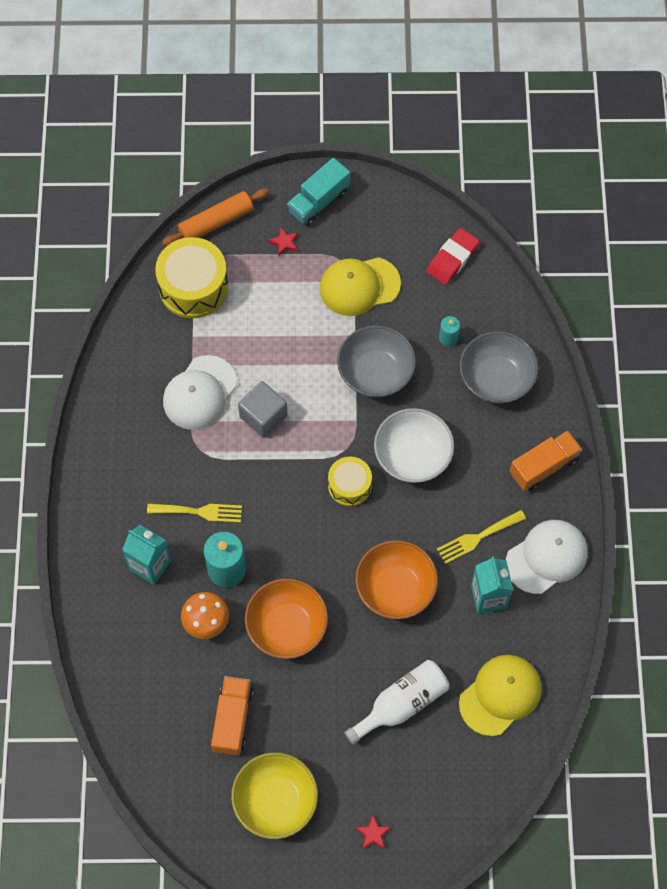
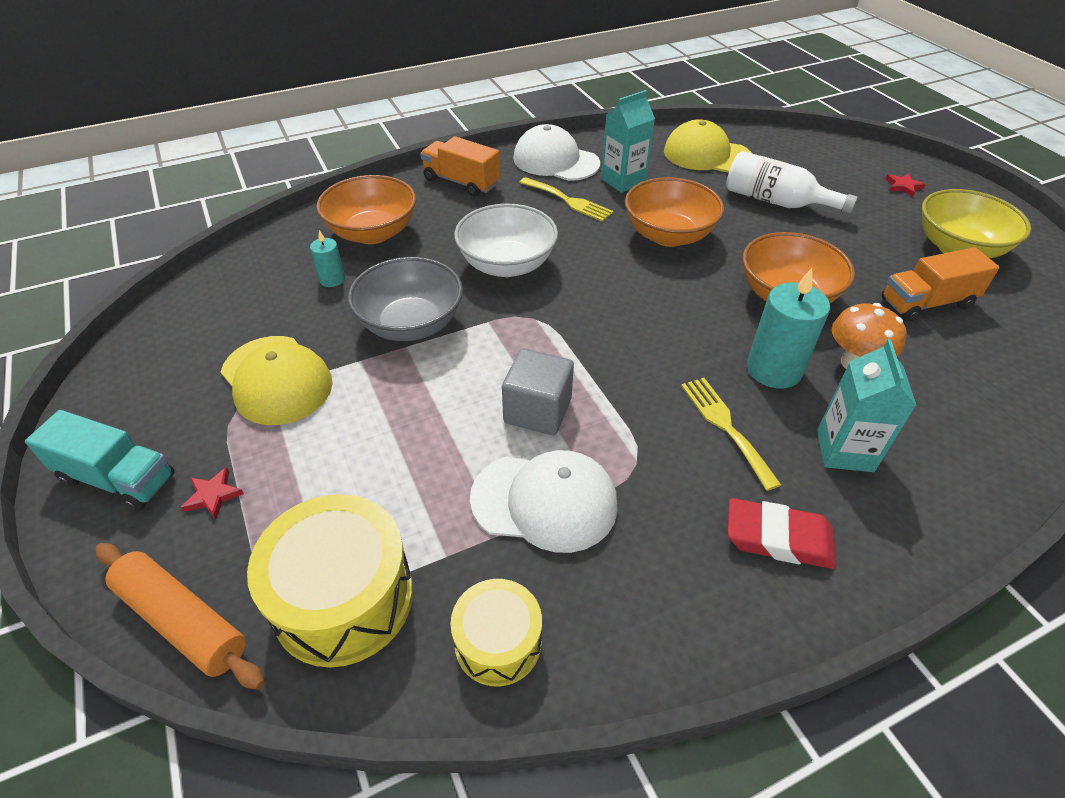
camera: 115 degrees left, 20 degrees down
yellow drum [328,457,372,506] -> yellow drum moved to [450,579,542,687]
red eraser [426,228,479,285] -> red eraser moved to [728,498,836,569]
grey bowl [459,331,538,404] -> orange bowl [316,175,416,244]

